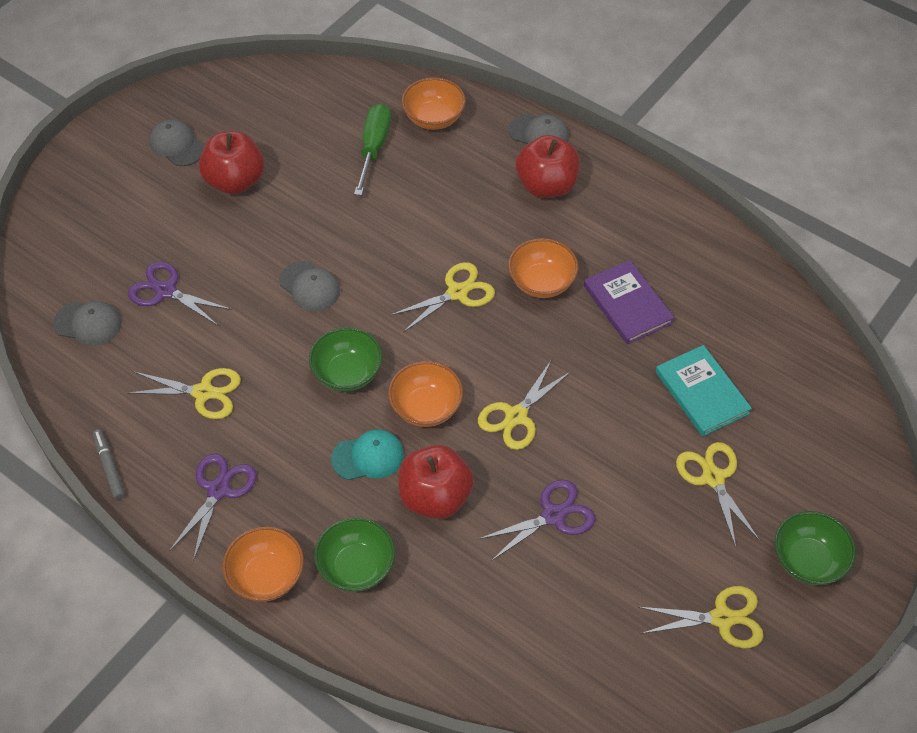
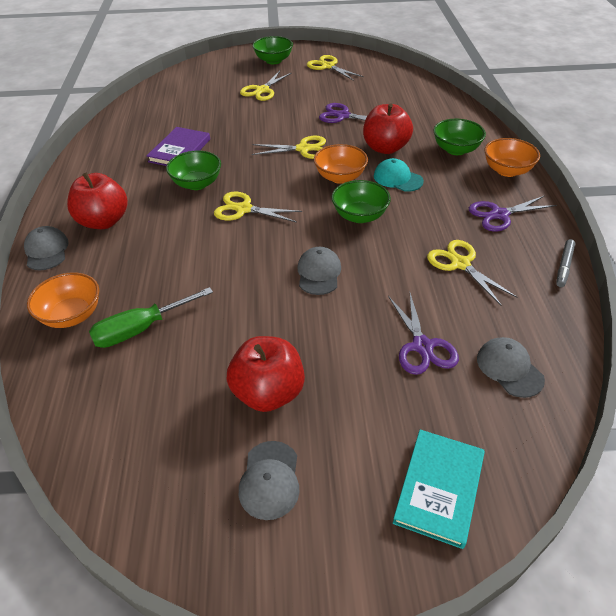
camera: 130 degrees left, 10 degrees down
orange bowl [508,238,579,298] -> green bowl [166,151,221,190]
turquoise book [656,345,752,436] -> turquoise book moved to [393,430,485,549]

